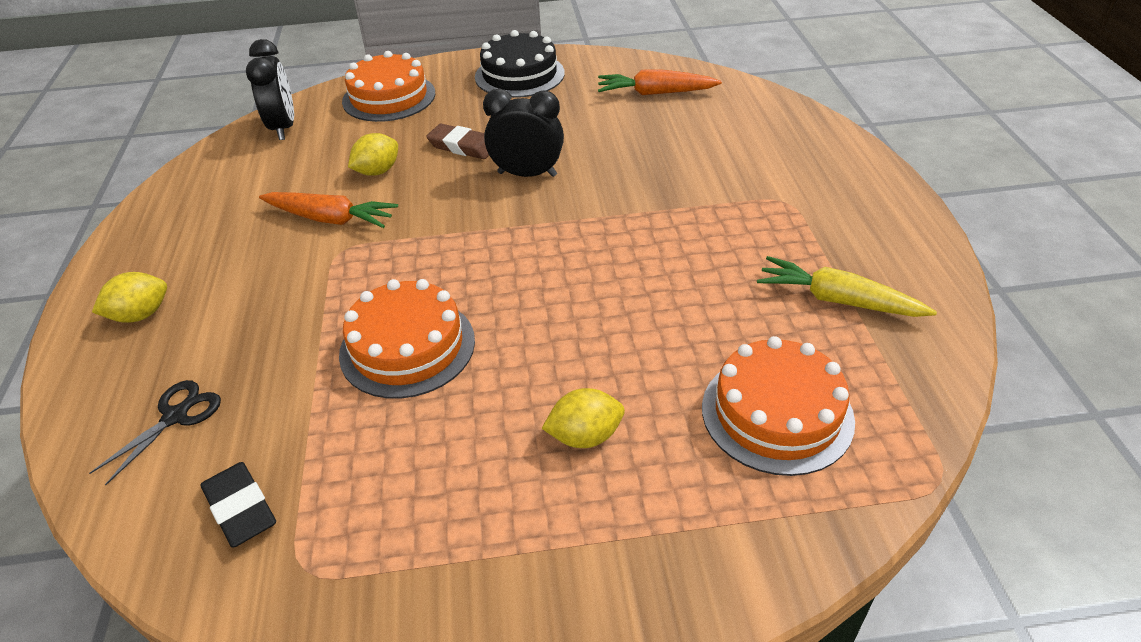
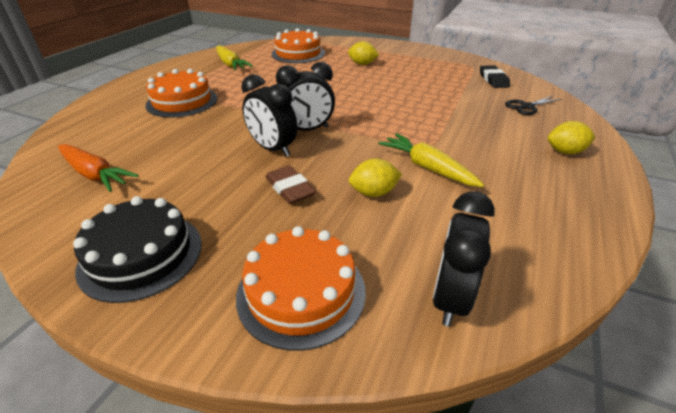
camera: 150 degrees left, 5 degrees down
orange carrot [259,192,398,228] -> yellow carrot [378,133,484,187]
orange cake [339,279,475,399] -> orange cake moved to [145,69,217,117]
none -> black clock [276,62,335,131]

